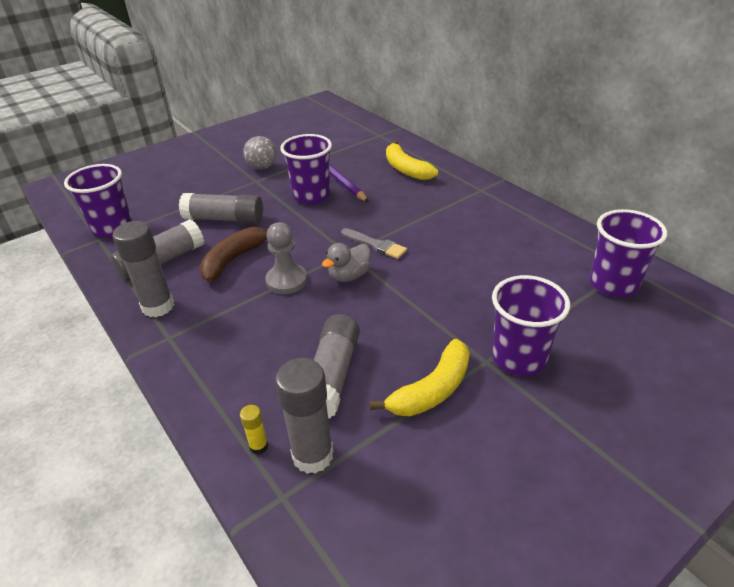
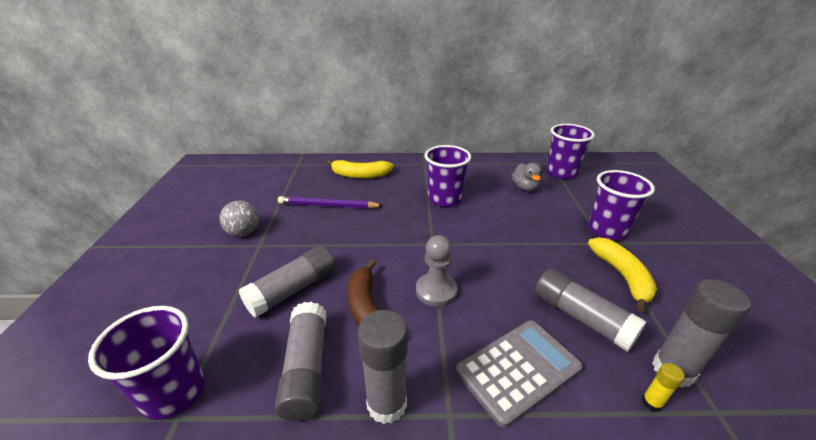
camera: 55 degrees left, 5 degrees down
purple cup [280,134,332,204] -> purple cup moved to [425,145,471,207]
grey duck [322,243,371,282] -> grey duck moved to [512,163,542,191]
grey brush [341,228,407,259] -> none
none -> grey calculator [456,320,583,428]

